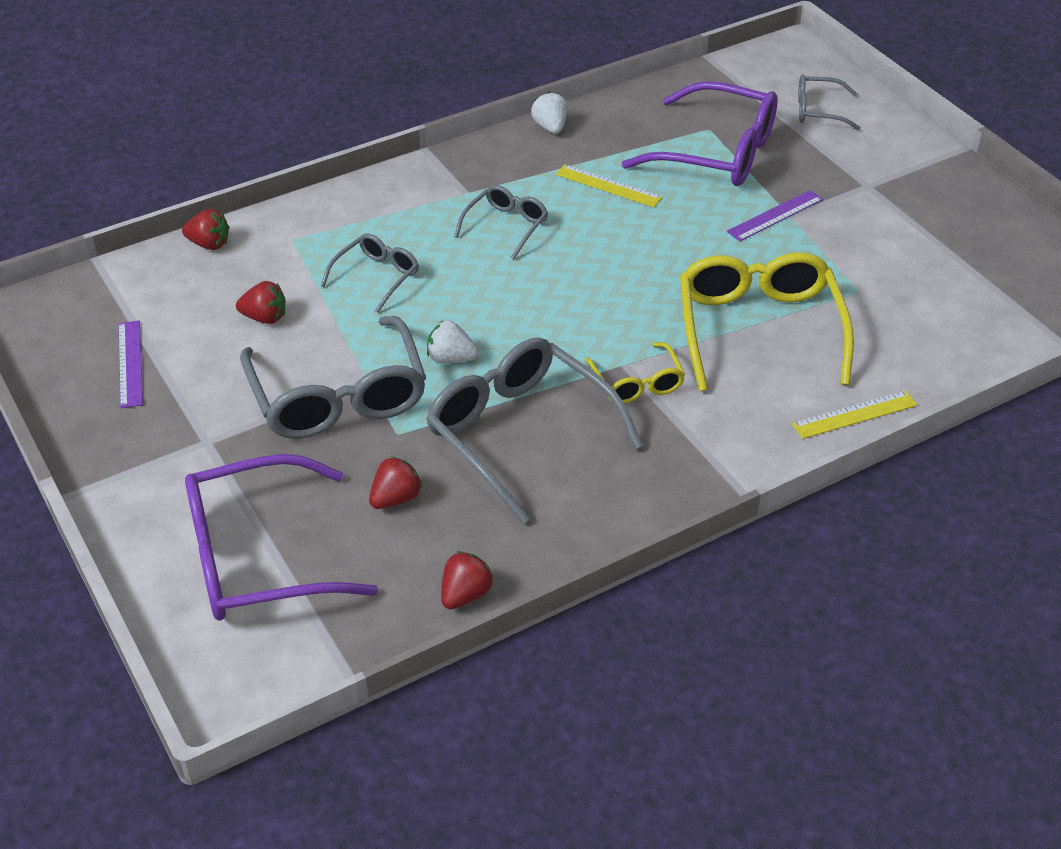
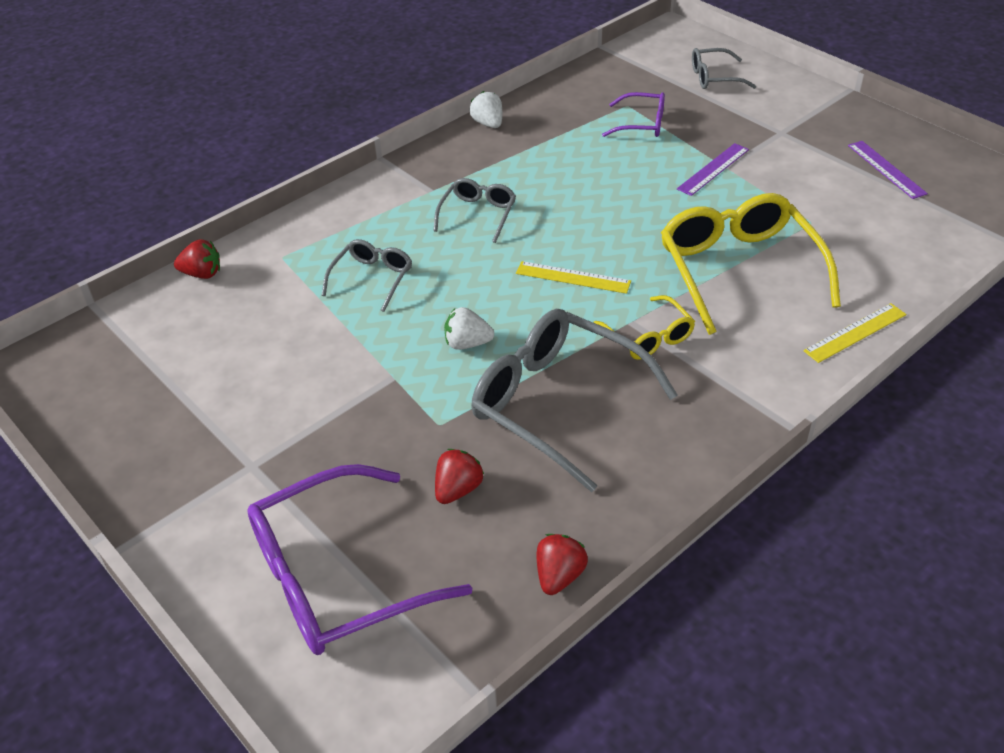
camera: 10 degrees left, 0 degrees up
purple ruler [118,321,143,408] -> purple ruler moved to [848,141,928,199]
red strawberry [236,281,285,324] -> none
grey glasses [240,316,426,439] -> none
yellow ruler [556,164,663,207] -> yellow ruler moved to [516,261,631,294]
purple glasses [622,81,778,186] -> purple glasses [602,92,665,137], size x0.52

